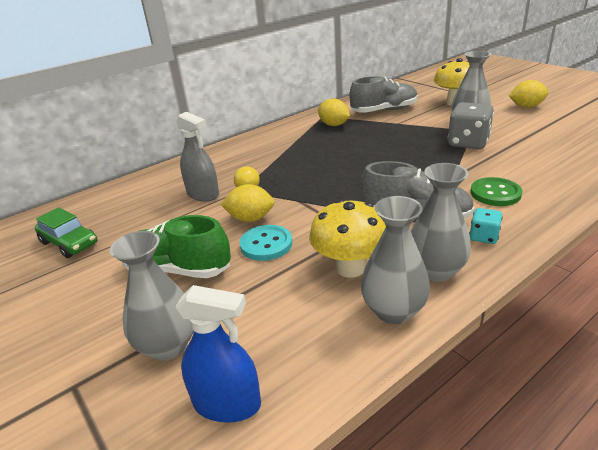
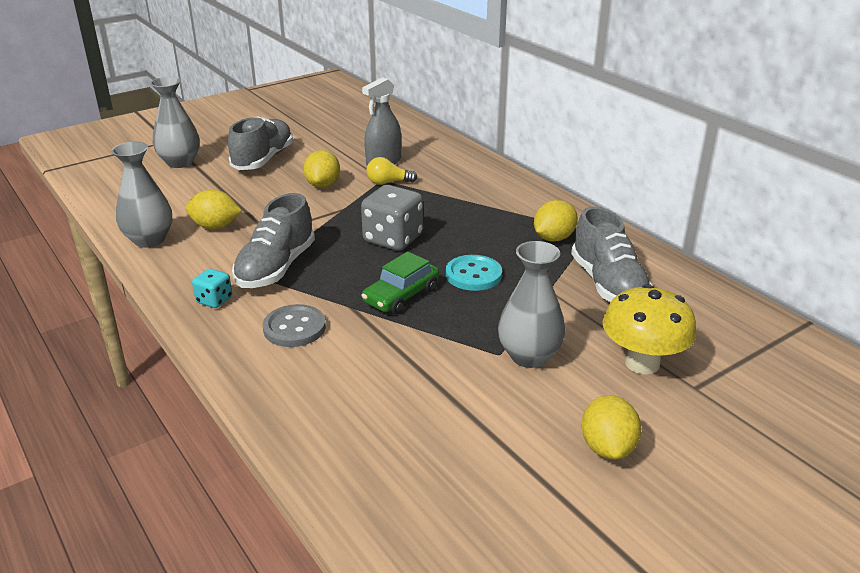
camera: 90 degrees right, 0 degrees up
green car [35,207,98,258] -> green car moved to [361,252,439,315]
green shoe [122,215,231,278] -> grey shoe [228,116,293,170]
blue spray bottle [175,285,261,423] -> none
turquoise button [239,225,292,261] -> turquoise button moved to [446,255,502,291]
yellow mushroom [309,199,386,278] -> yellow lemon [185,189,242,229]
grey vase [411,163,471,282] -> none
grey dice [448,102,494,149] -> grey dice moved to [361,185,423,251]
green button [470,177,522,206] -> grey button [263,304,326,347]

